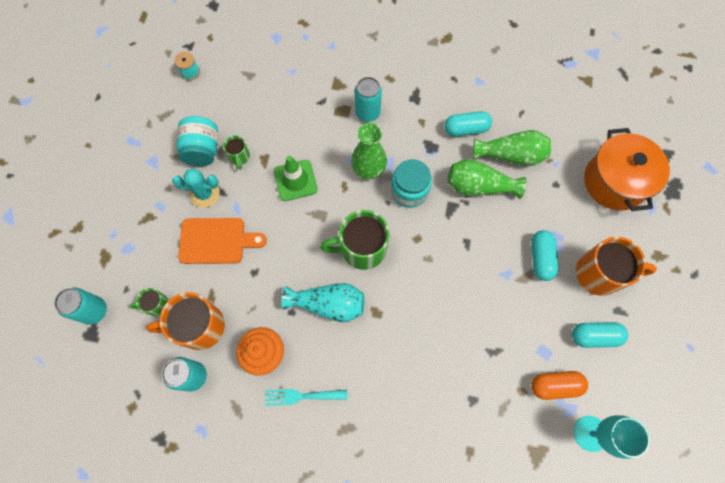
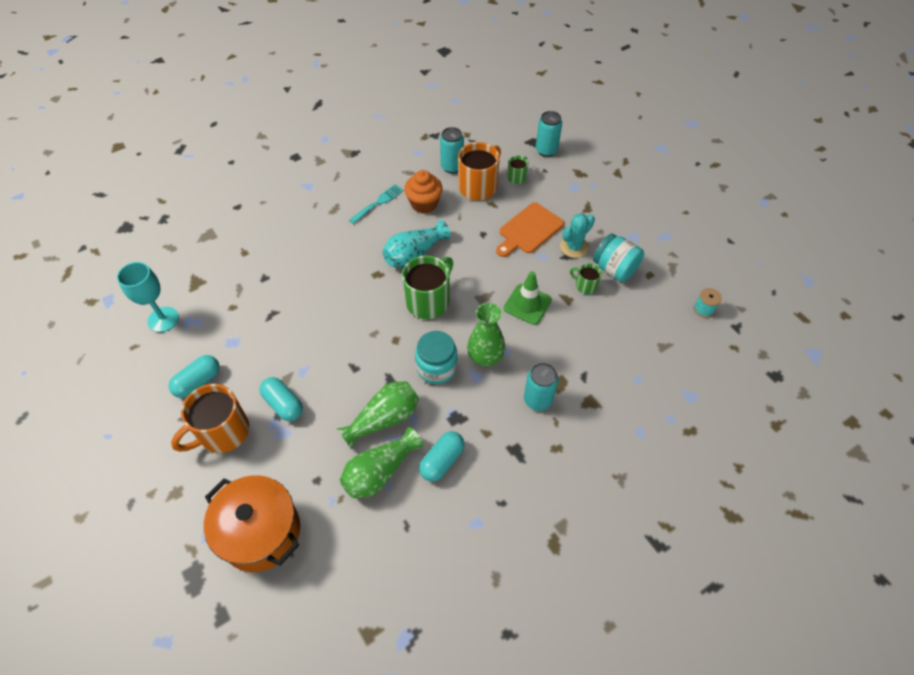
camera: 135 degrees right, 15 degrees down
orange capsule [531,371,588,400] -> none

